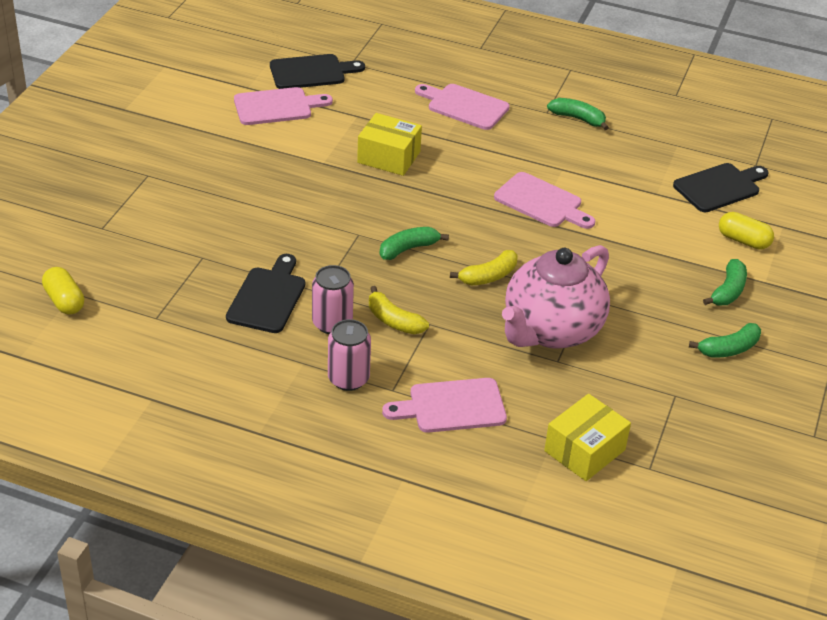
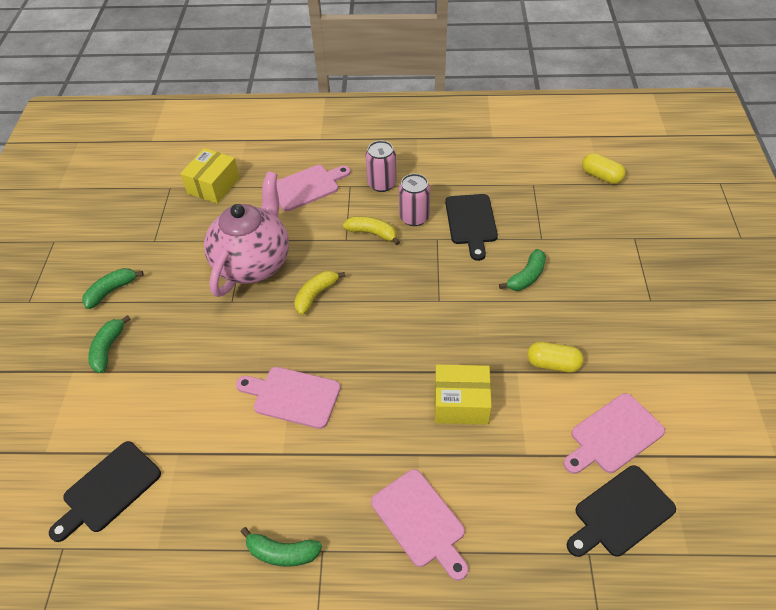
camera: 165 degrees right, 10 degrees up
green banana [380,227,449,260] -> green banana moved to [499,249,546,291]
pink cutting board [415,84,510,130] -> pink cutting board turned 45 degrees clockwise [371,469,468,581]
yellow capsule [719,212,774,250] -> yellow capsule moved to [527,342,584,372]

